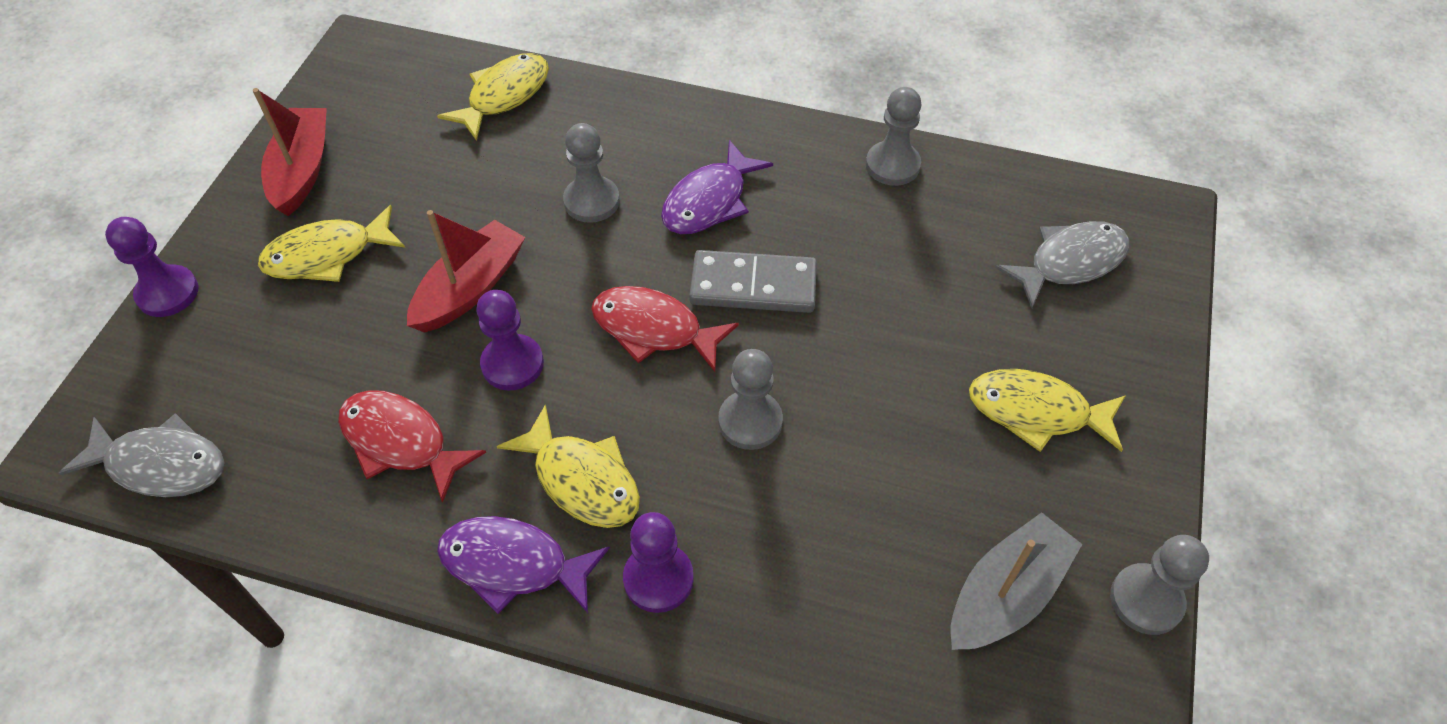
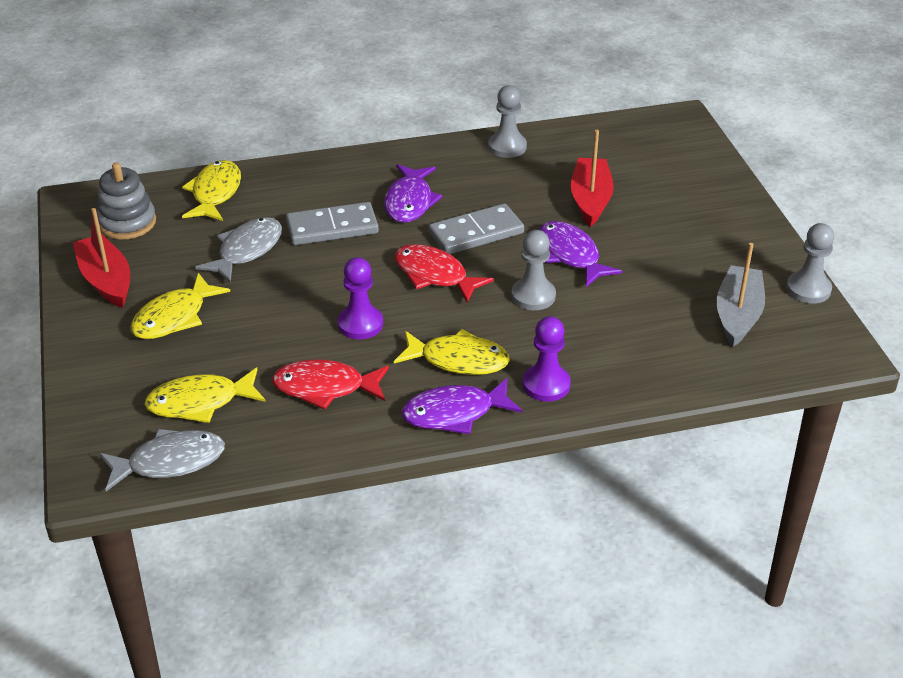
camera: 30 degrees left, 15 degrees down
purple pawn [105,217,199,317] -> none
red boat [407,210,526,333] -> red boat moved to [571,130,614,227]
grey pawn [563,123,620,223] -> grey domino [286,202,379,245]
red fish [591,286,739,372] -> red fish turned 45 degrees clockwise [395,244,494,303]
yellow fish [969,369,1126,452] -> yellow fish moved to [144,368,266,423]
grey fish [995,221,1130,308] -> grey fish moved to [195,217,282,283]
none -> grey stacking toy [97,162,156,239]
none -> purple fish [540,221,622,287]

